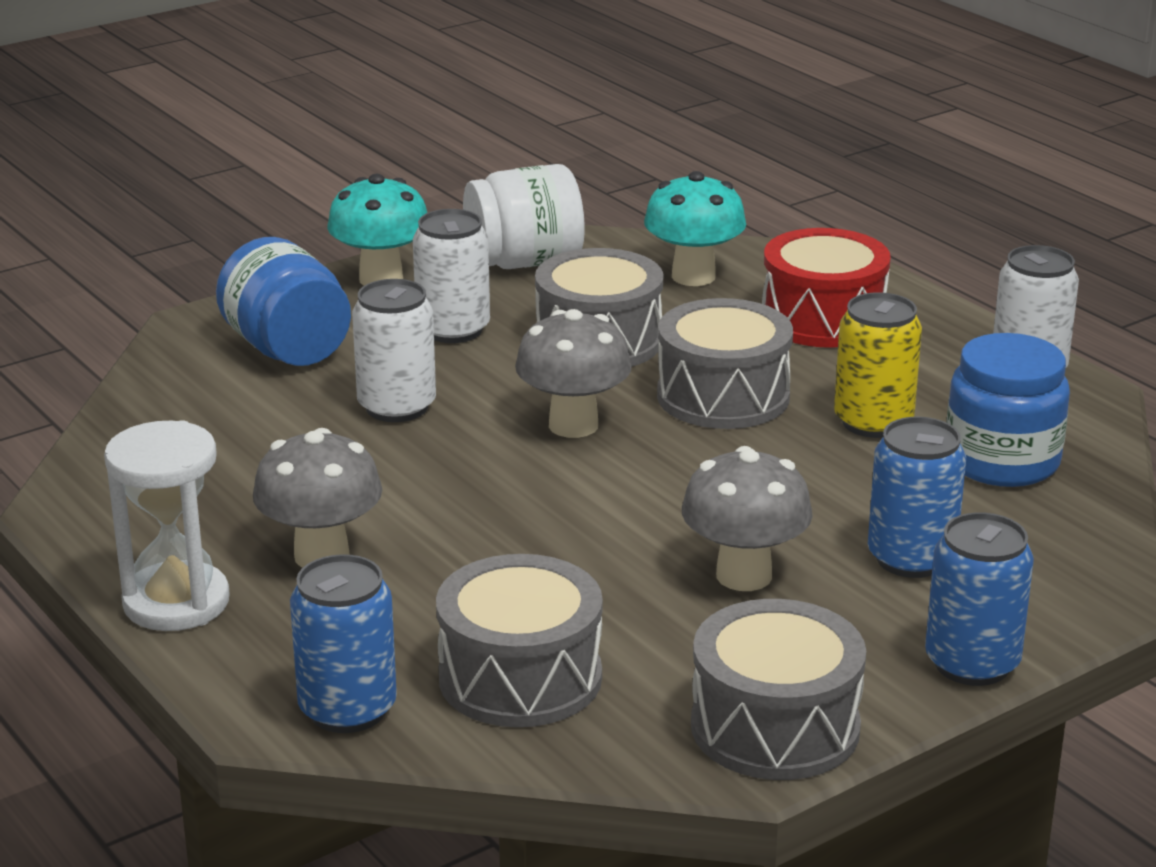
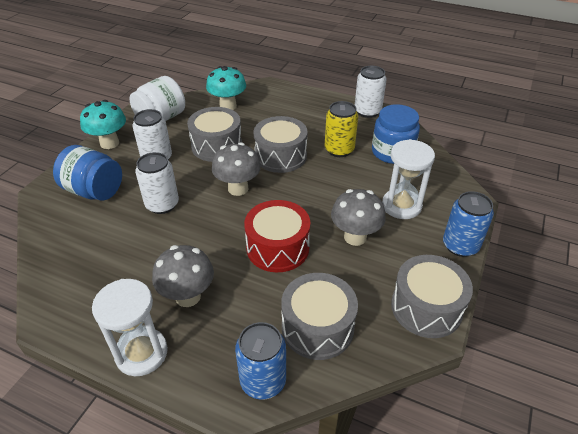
camera: 30 degrees left, 15 degrees up
red drum [762,228,891,348] -> red drum moved to [244,200,310,272]
blue can [868,417,966,578] -> white hourglass [382,139,435,219]

